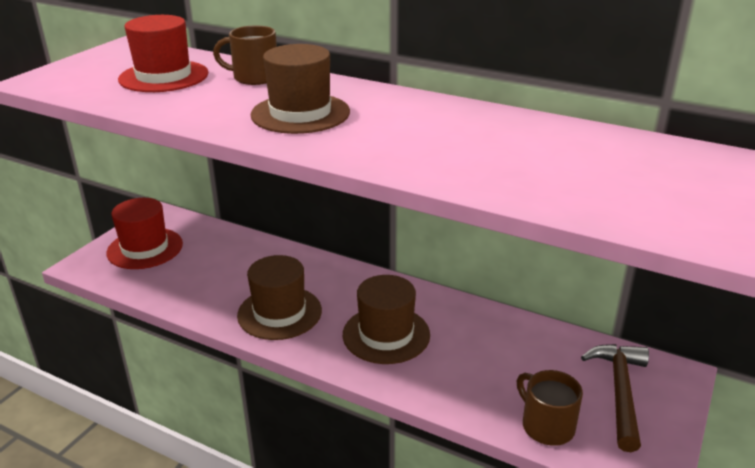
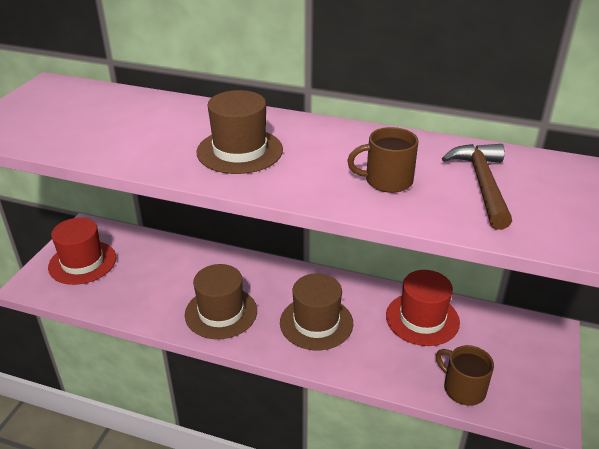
camera: 10 degrees left, 5 degrees up
red hat [118,15,208,92] -> red hat moved to [386,270,460,346]
brown mug [213,25,277,85] -> brown mug moved to [347,127,419,193]
brown hammer [581,344,649,452] -> brown hammer moved to [442,144,512,230]

